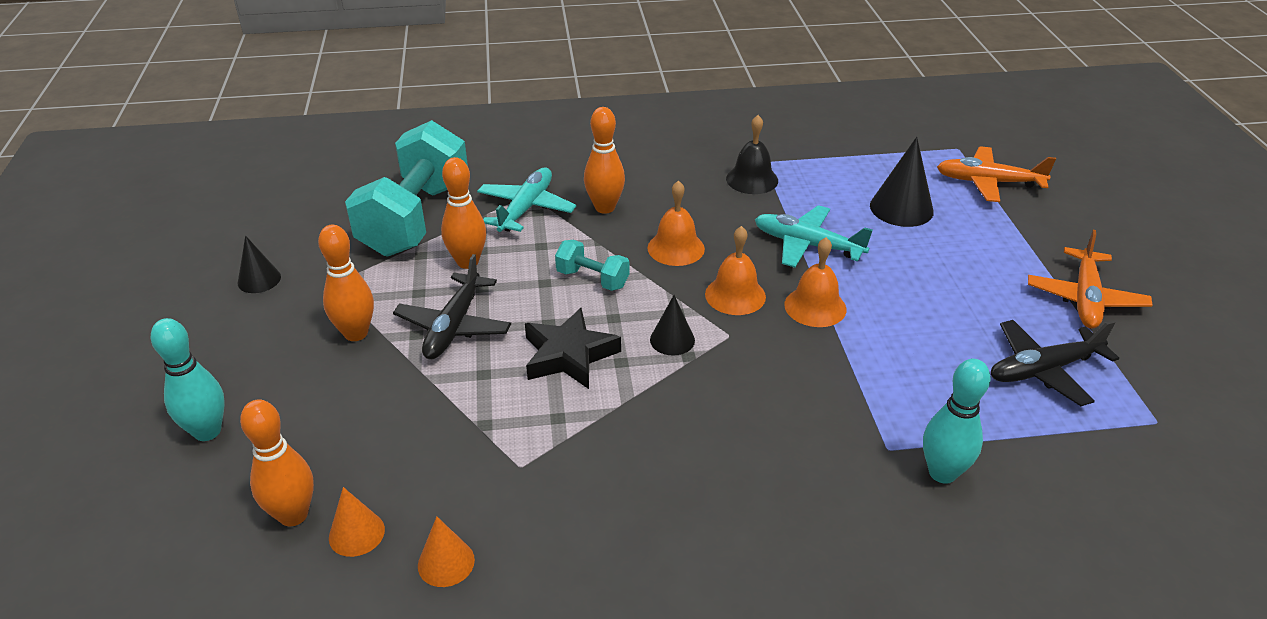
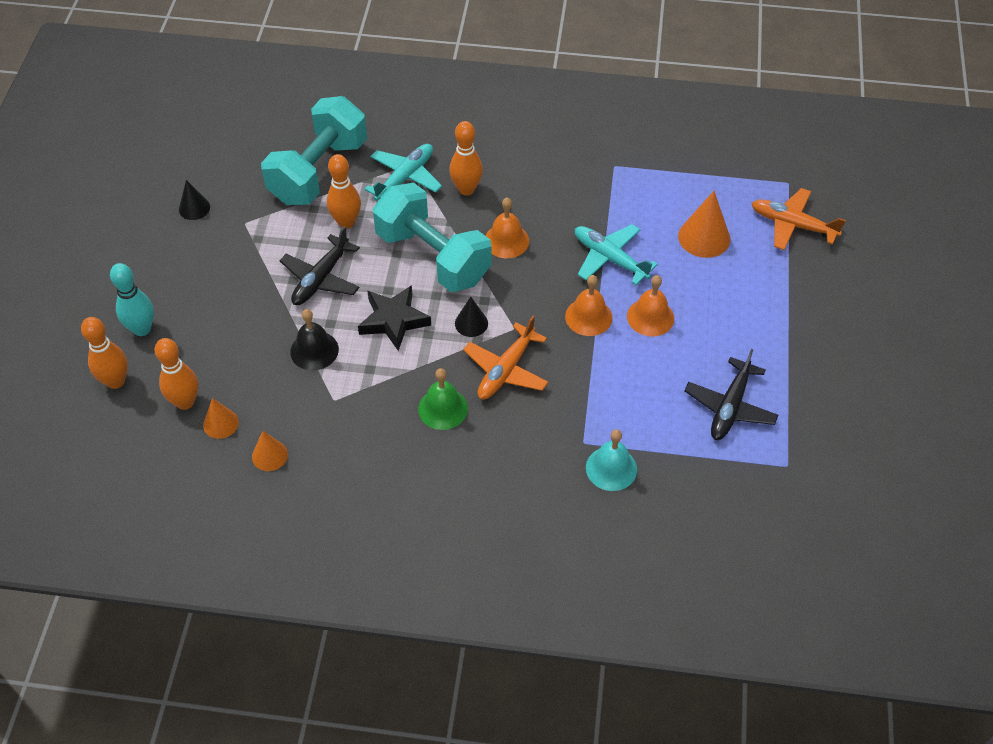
camera: 15 degrees right, 15 degrees up
orange bowling pin [318,225,374,341] -> orange bowling pin moved to [81,317,128,389]
turquoise dumbbell [555,240,629,291] -> turquoise dumbbell [373,183,492,292], size x2.22
orange bell [705,226,766,315] -> orange bell moved to [627,275,674,336]
black bell [726,115,778,194] -> black bell moved to [290,309,339,371]
black cone [870,137,934,227] -> orange cone [678,191,730,258]
turquoise bowling pin [923,359,991,484] -> turquoise bell [586,429,637,491]
black plane [991,320,1119,406] -> black plane turned 60 degrees counterclockwise [684,349,779,440]
orange plane [1028,230,1152,328] -> orange plane moved to [463,316,548,399]
none -> green bell [418,368,468,430]

